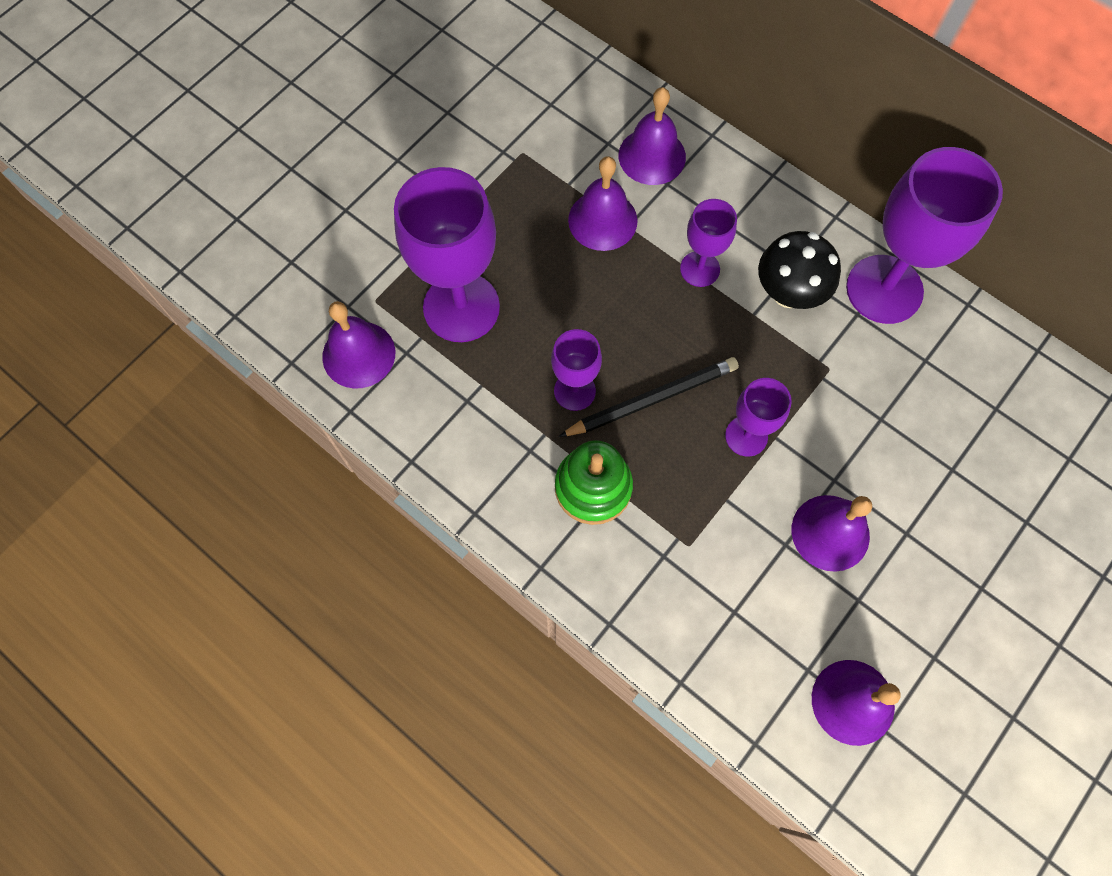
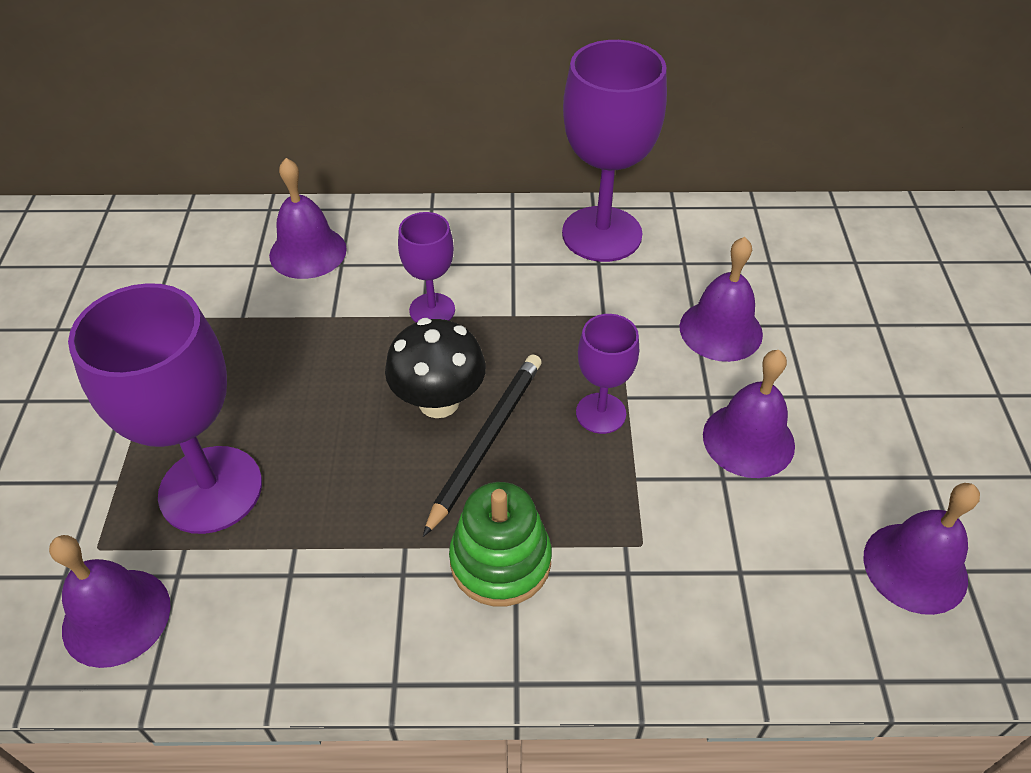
camera: 40 degrees left, 20 degrees down
purple goblet [551,329,602,411] -> none
purple bell [568,156,638,251] -> purple bell moved to [680,237,763,362]
black mushroom [758,231,841,309] -> black mushroom moved to [385,318,486,418]

